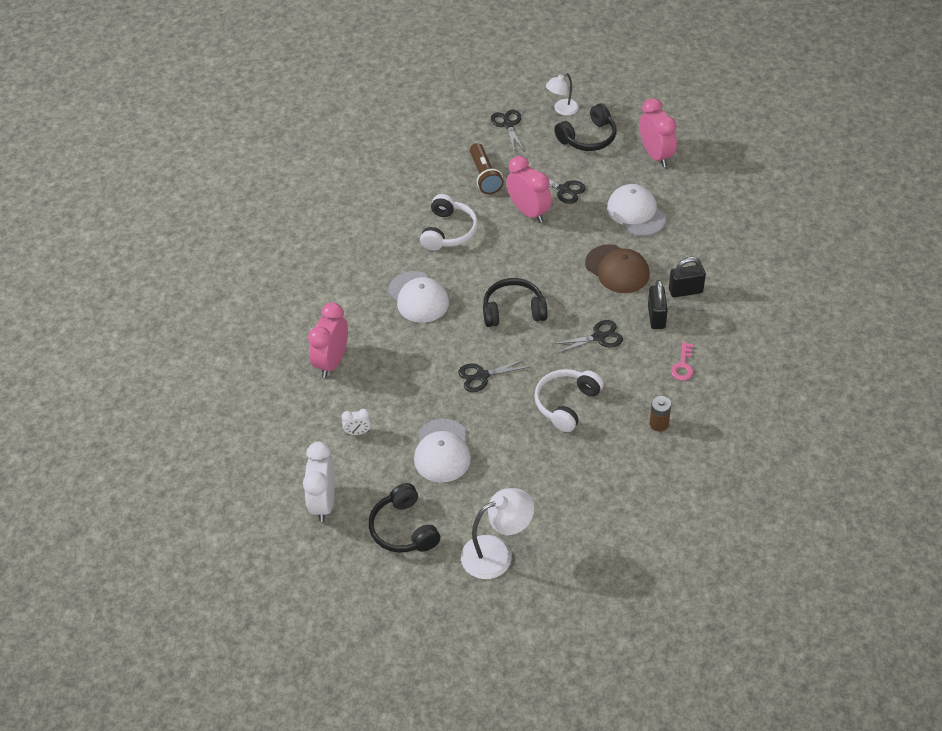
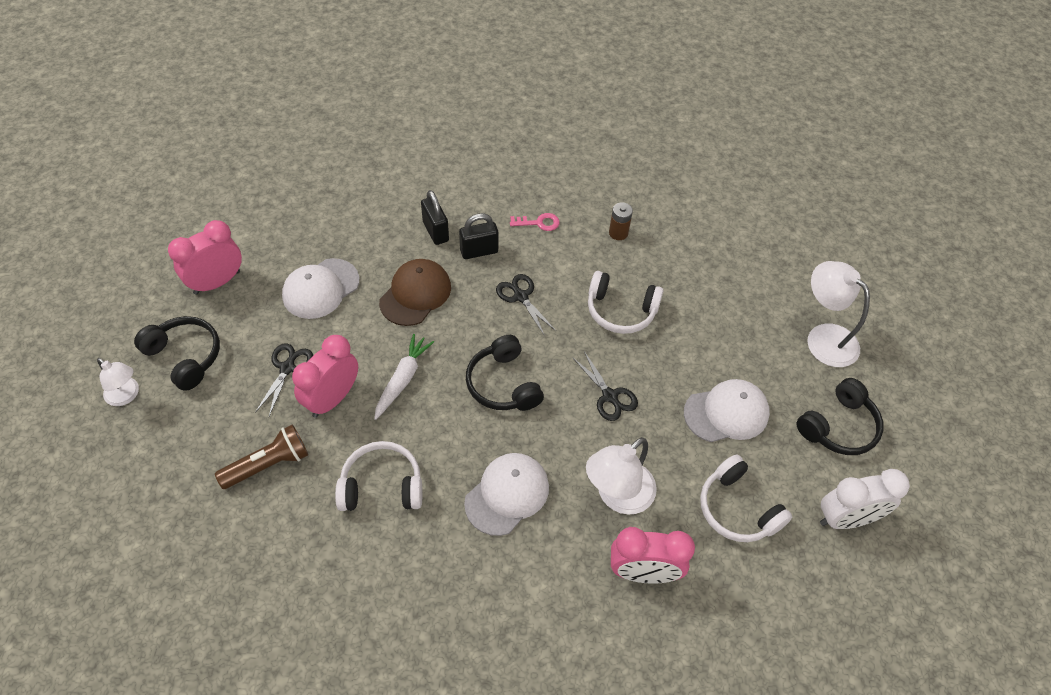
camera: 110 degrees left, 5 degrees up
white clock [342,409,371,435] -> white headphones [700,454,792,542]
black scissors [491,109,524,151] -> none
none -> white carrot [374,334,434,420]
none -> white lamp [586,437,657,515]

